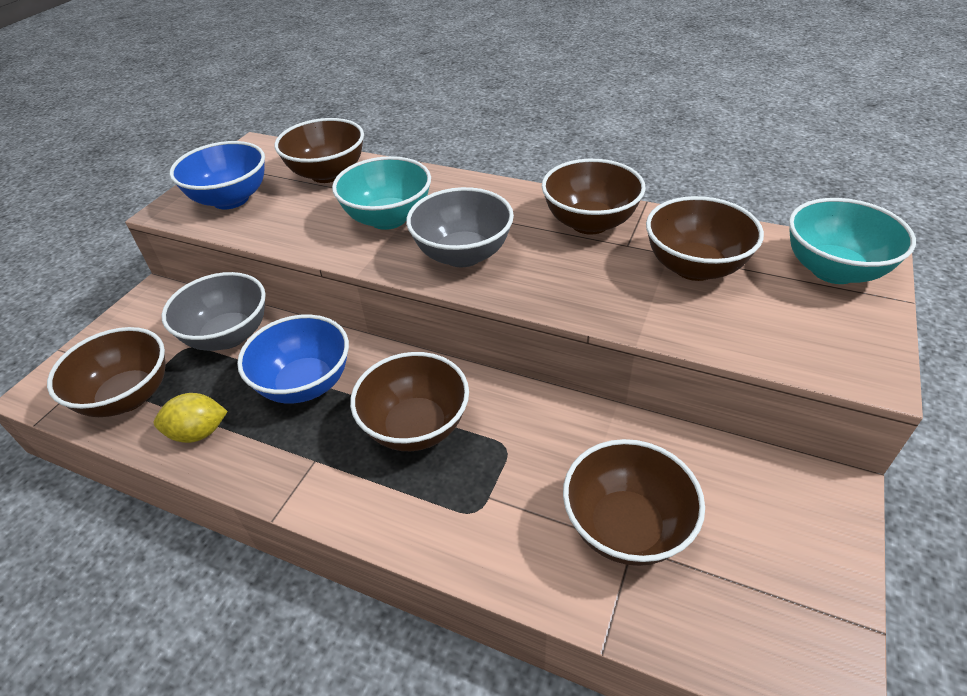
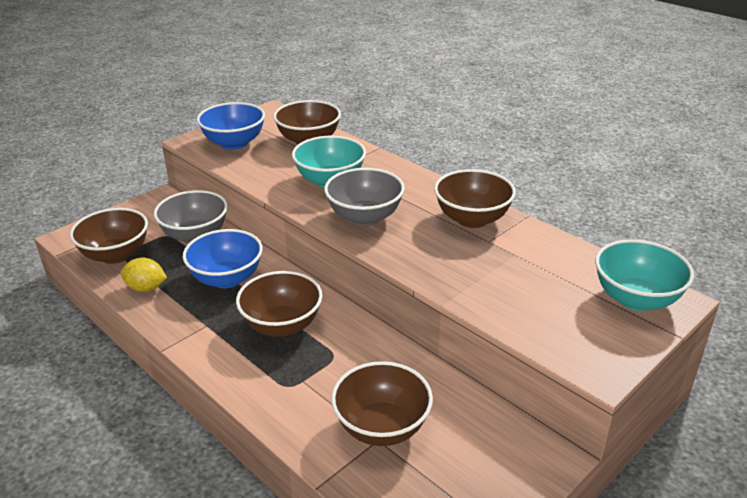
camera: 20 degrees right, 10 degrees down
brown bowl [646,196,764,281] -> none

